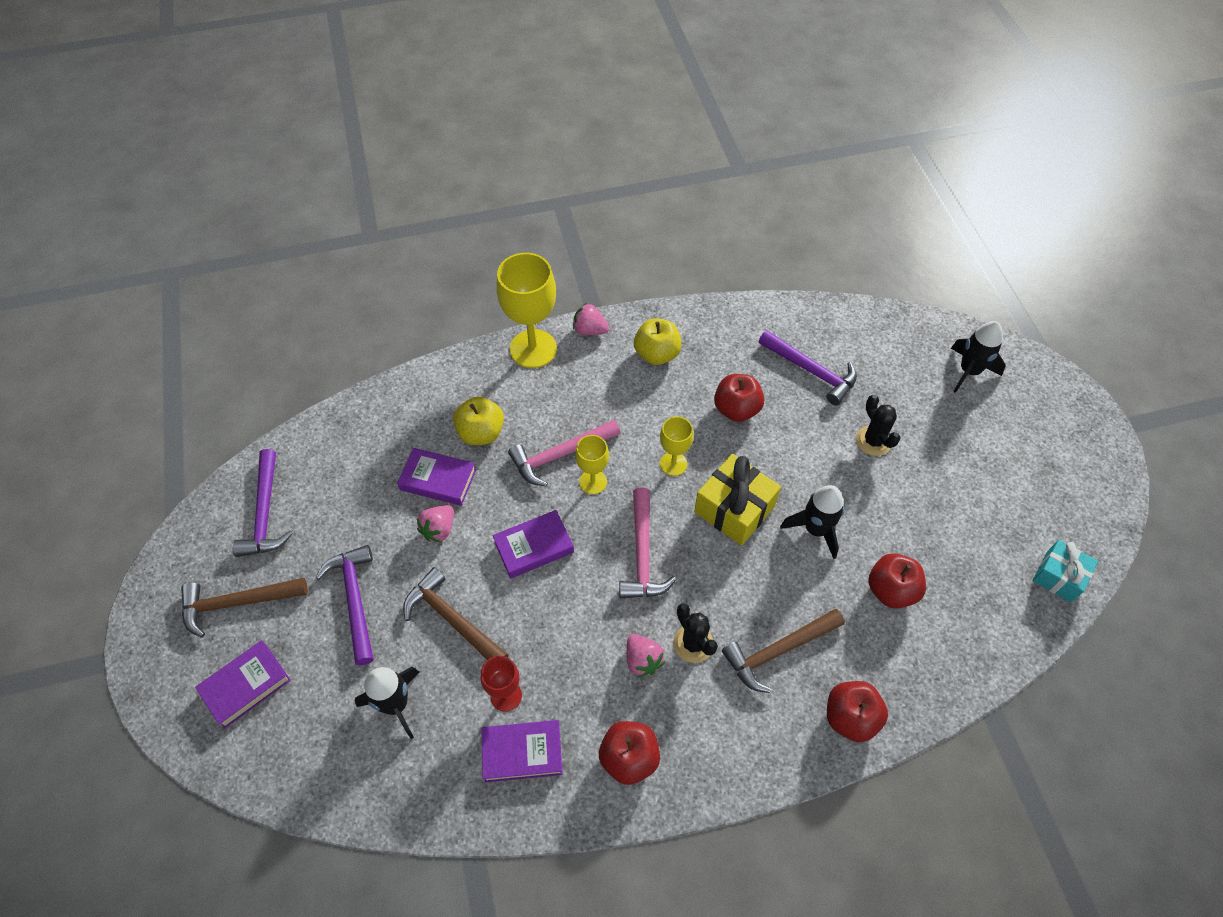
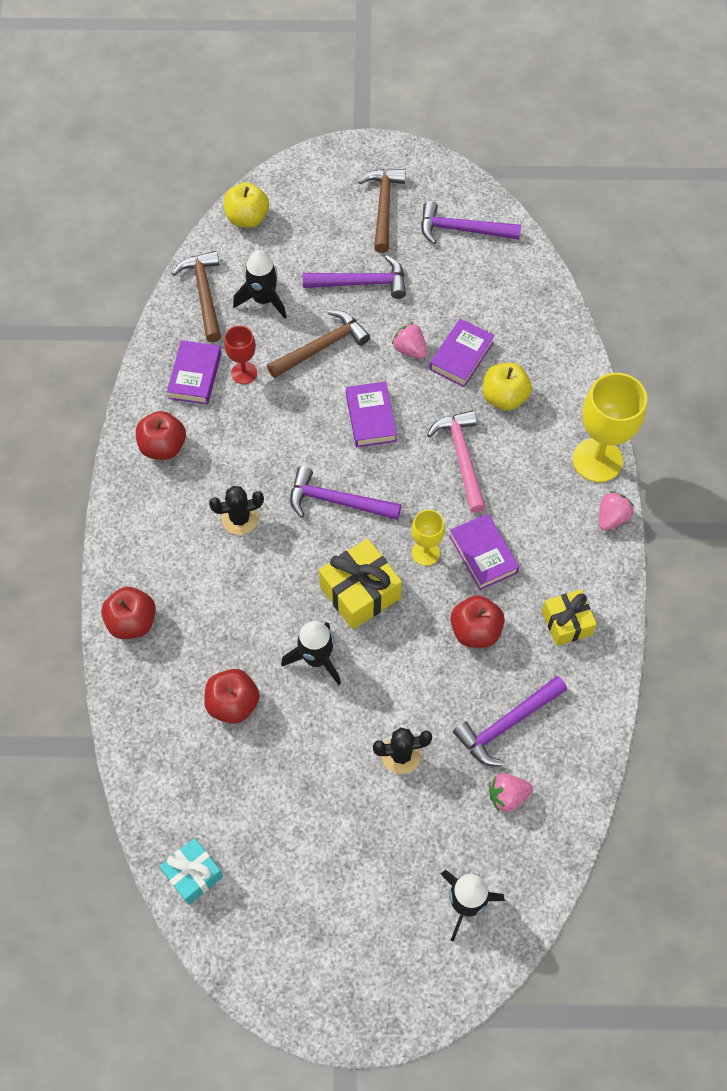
camera: 105 degrees right, 5 degrees up
purple book [195,640,291,729] -> purple book moved to [449,513,519,590]
yellow goblet [575,435,609,494] -> none
pink hammer [619,487,677,599] -> purple hammer [290,466,401,520]
pink strawberry [627,634,665,678] -> pink strawberry moved to [489,773,533,812]
yellow apple [634,318,681,365] -> yellow apple moved to [224,182,269,228]
brown hammer [722,609,845,693] -> brown hammer moved to [172,251,221,342]
none -> yellow gift [542,589,597,646]

